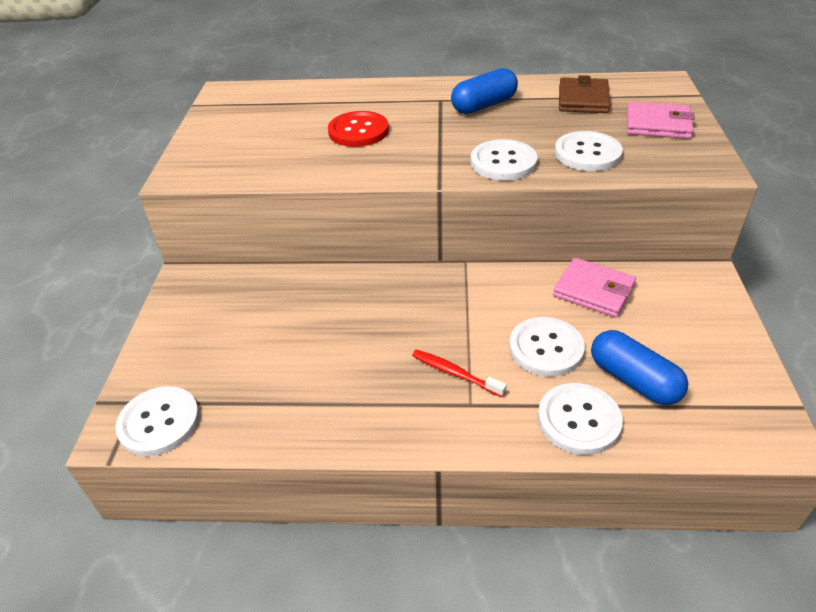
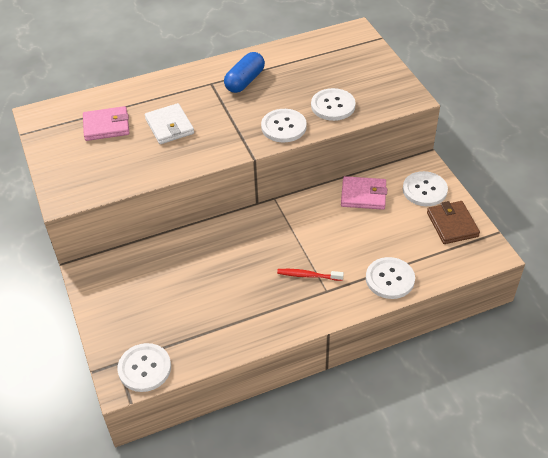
camera: 25 degrees left, 5 degrees up
red button [328,111,389,147] -> white wallet [145,103,194,144]
white button [509,317,585,376] -> white button moved to [403,171,448,206]
brown wallet [559,75,611,113] -> brown wallet moved to [427,201,480,244]
blue capsule [591,330,688,405] -> none
pink wallet [627,101,695,139] -> pink wallet moved to [83,106,129,141]

